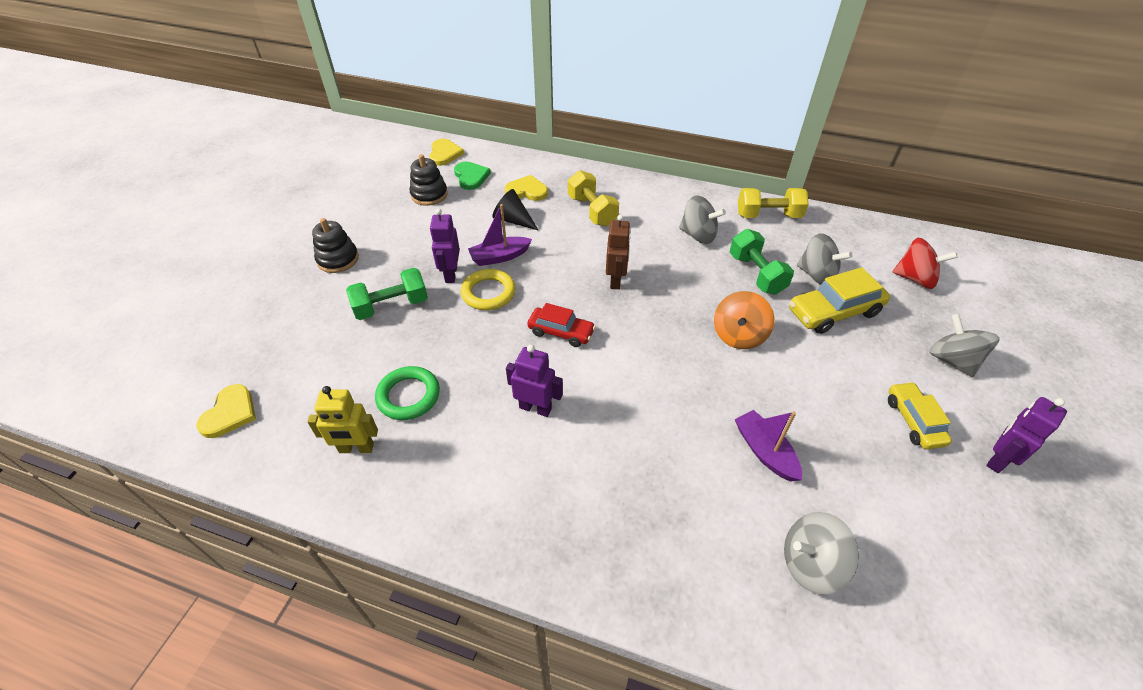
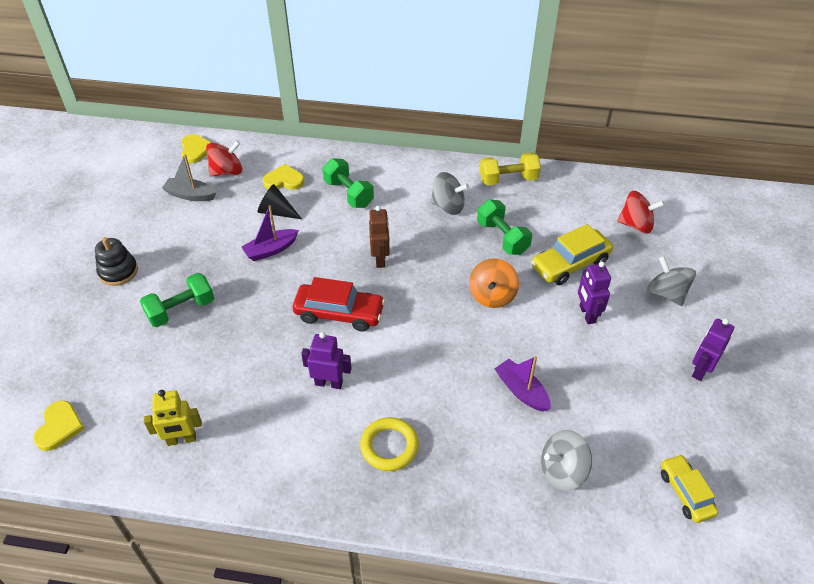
camera: 10 degrees left, 0 degrees up
green ring [375,366,440,420] -> none
black stacking toy [410,154,448,206] -> grey boat [162,154,217,201]
purple robot [430,208,460,283] -> purple robot moved to [578,261,611,324]
green heart [454,162,491,190] -> red spinning top [206,141,242,176]
yellow ring [461,269,516,310] -> yellow ring moved to [360,417,419,471]
red car [527,303,596,347] -> red car [293,277,385,332], size x1.53
yellow dumbbell [568,170,619,226] -> green dumbbell [322,158,374,208]
grey spinning top [797,233,852,285] -> none
yellow car [888,382,952,449] -> yellow car moved to [661,454,718,523]

